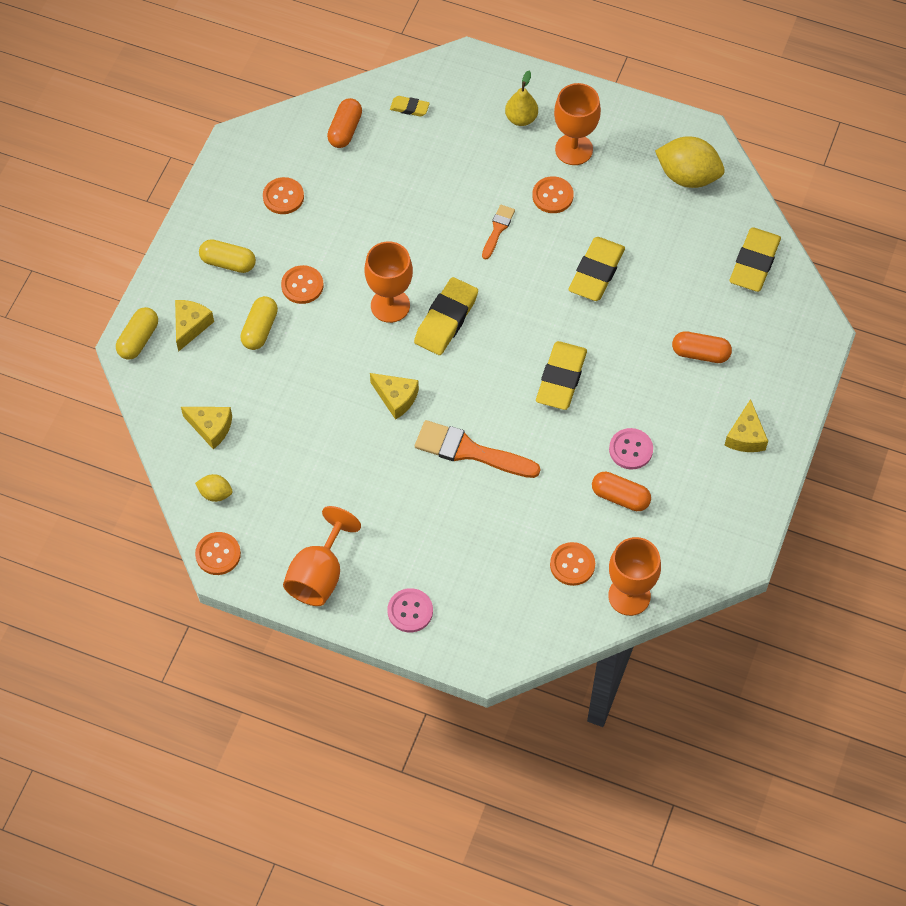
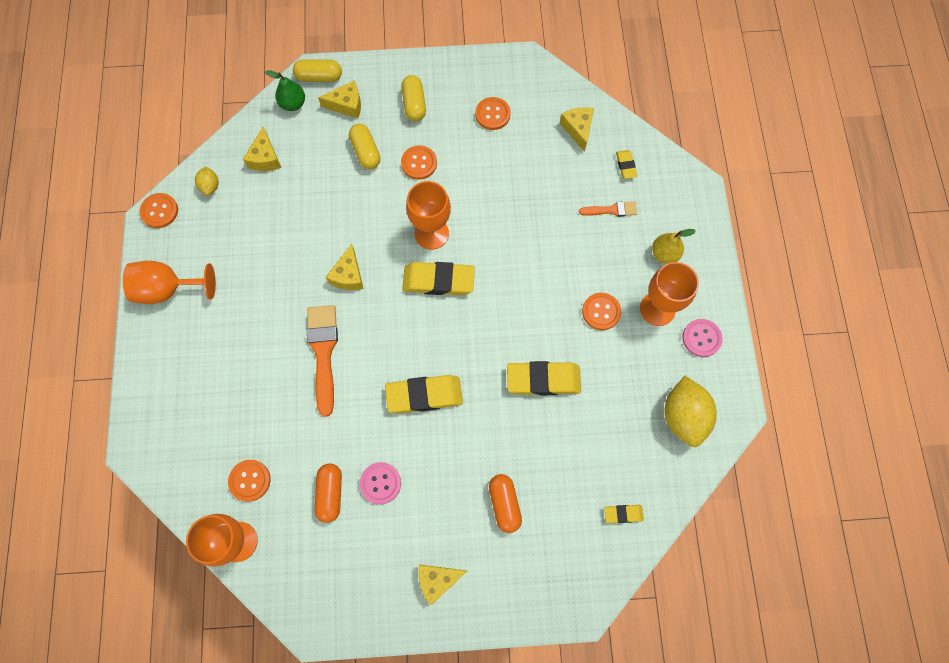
camera: 65 degrees right, 10 degrees up
yellow capsule [240,296,278,350] -> yellow capsule turned 75 degrees clockwise [349,124,381,169]
orange capsule [327,98,362,148] -> yellow cheese [560,107,594,152]
pink button [388,588,433,632] -> pink button moved to [682,319,723,357]
orange brush [482,205,515,260] -> orange brush moved to [579,201,637,217]
yellow eraser [730,228,781,292] -> yellow eraser [604,505,644,523], size x0.50
none -> green pear [265,70,305,111]

